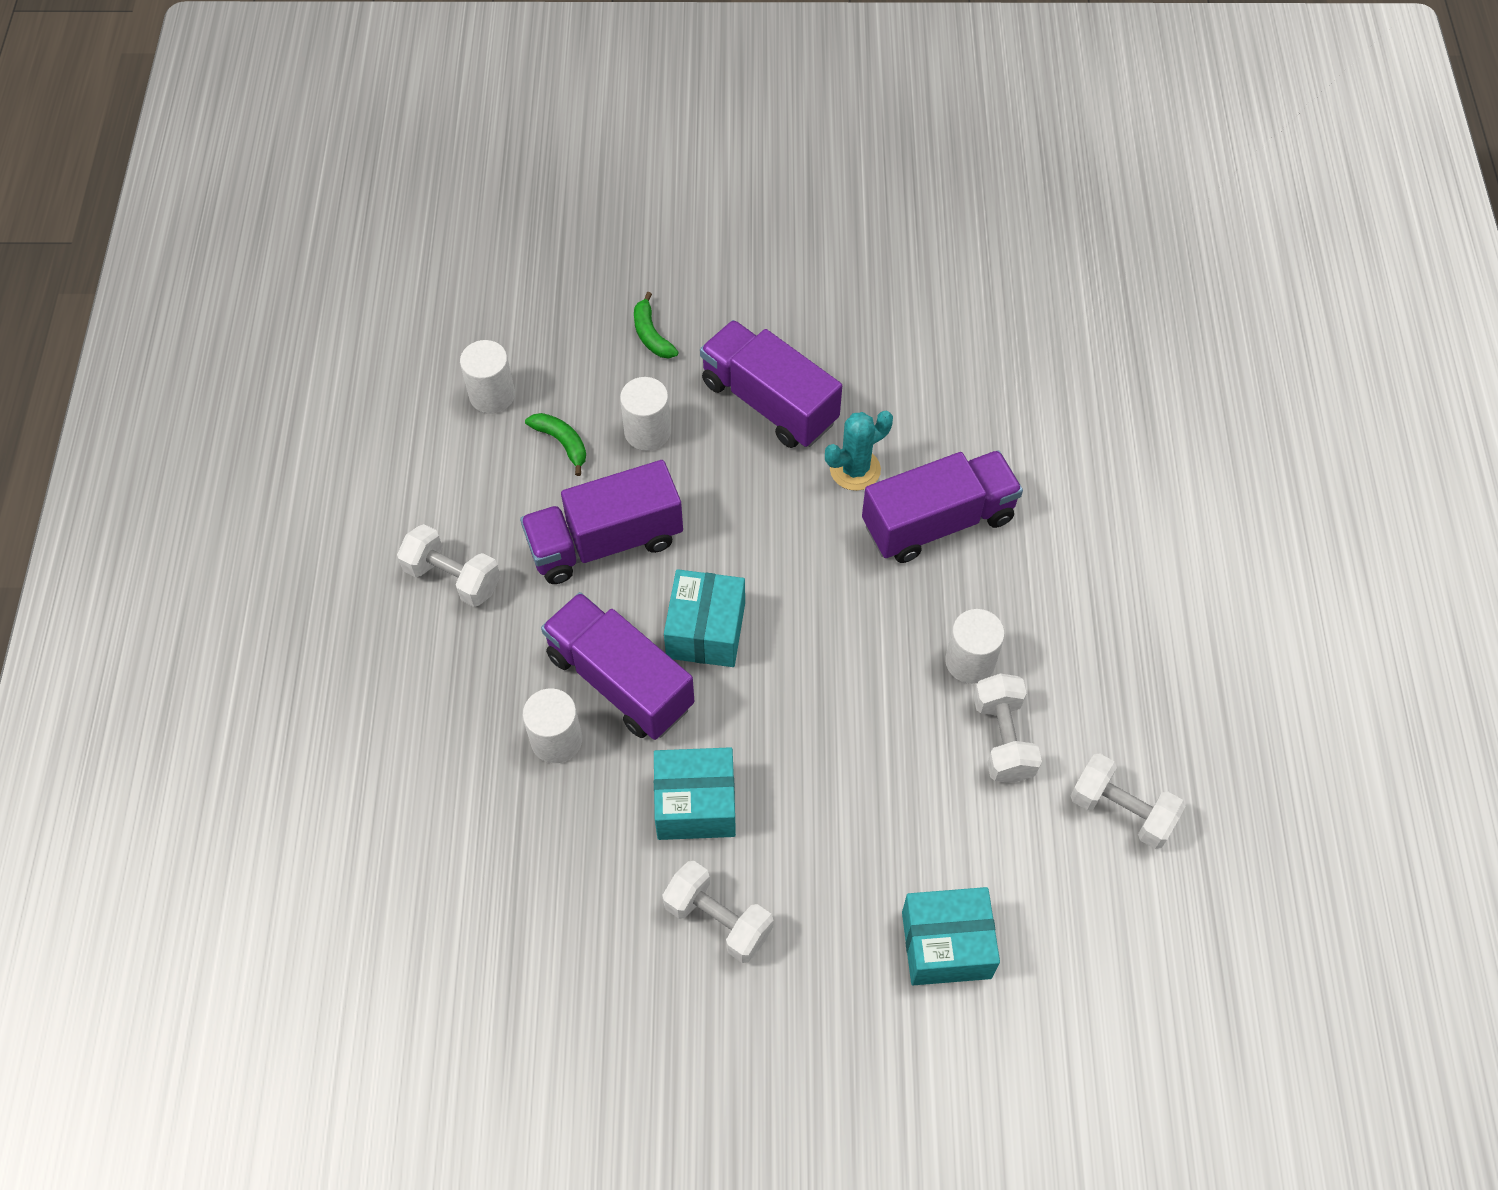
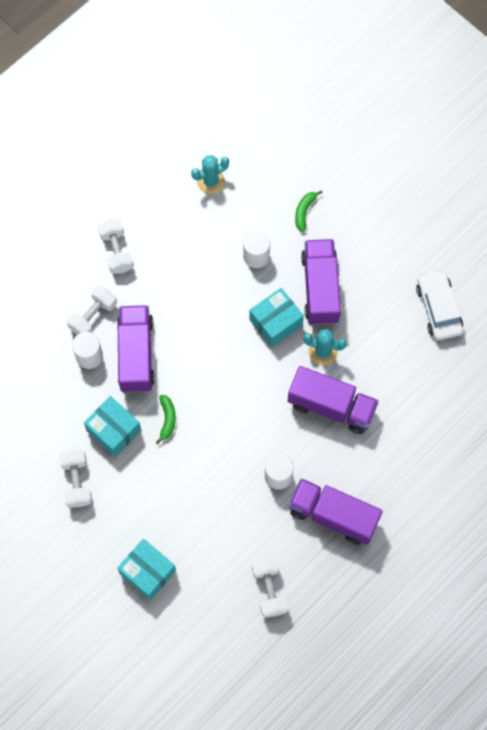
camera: 45 degrees right, 10 degrees up
white cylinder [460,340,515,414] -> turquoise cactus [191,155,229,194]
purple truck [520,460,683,584] -> purple truck moved to [289,478,383,545]
green banana [525,413,586,476] -> green banana moved to [156,395,176,444]
turquoise box [664,569,745,667] -> turquoise box moved to [249,288,304,347]
white dumbbell [973,673,1042,783] -> white dumbbell moved to [67,285,117,335]
none -> white car [416,269,463,340]

